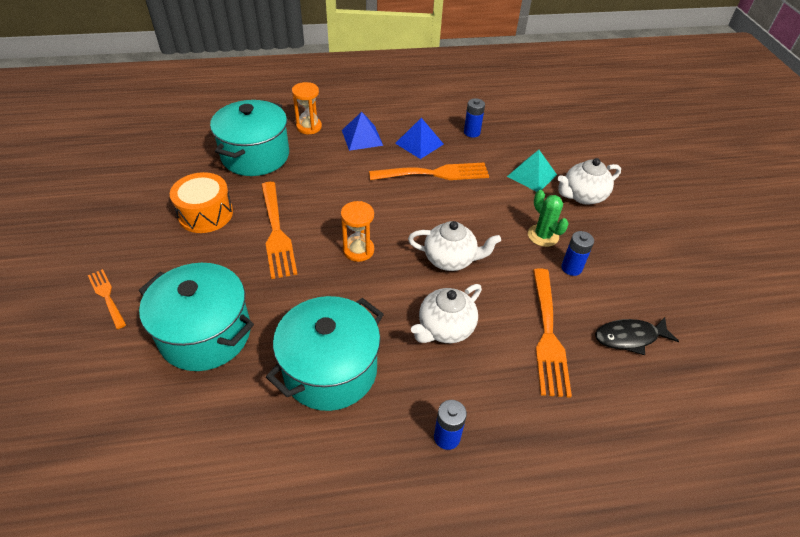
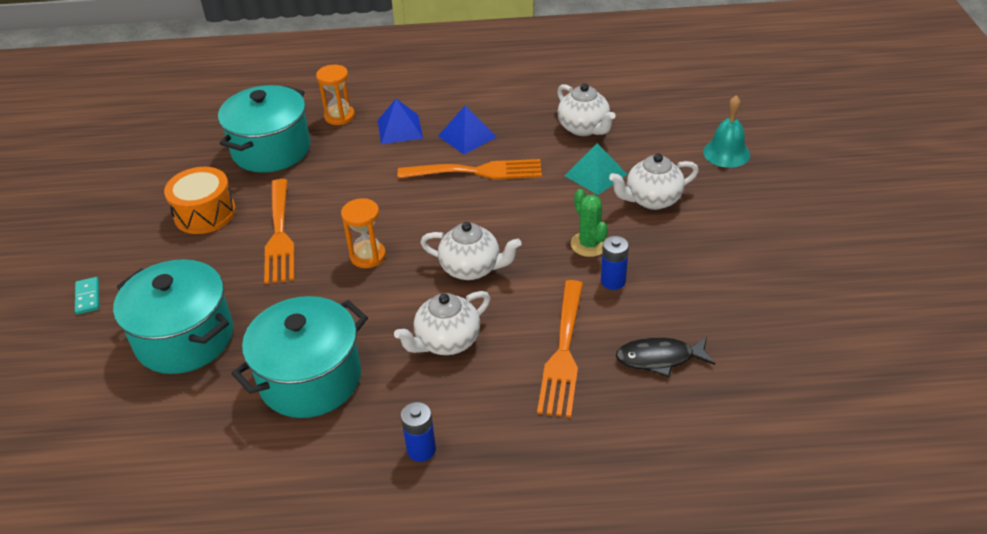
camera: 10 degrees right, 5 degrees down
orange fork [88,269,126,329] -> turquoise domino [75,277,99,314]
blue battery [464,98,485,138] -> none
none -> white teapot [557,83,616,136]
none -> turquoise bell [703,96,750,168]

